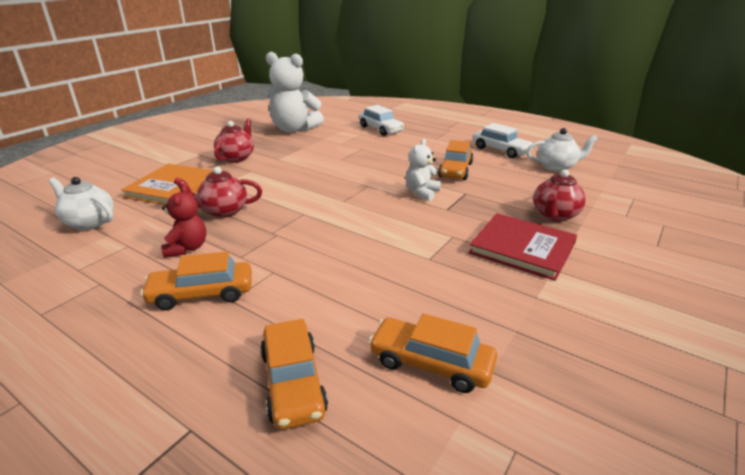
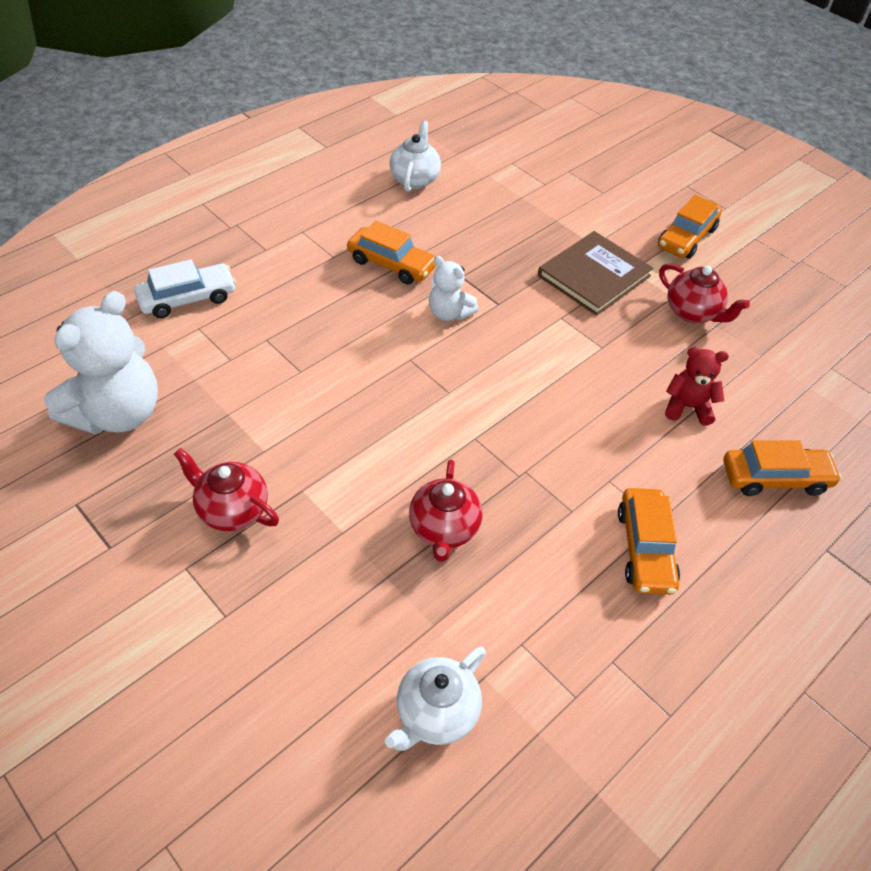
camera: 80 degrees left, 20 degrees up
orange book [121,164,213,205] -> none
red teddy bear [161,184,206,258] -> red teddy bear moved to [665,347,729,426]
orange car [368,313,497,393] -> orange car moved to [658,195,722,259]
red book [469,213,577,281] -> brown book [538,231,653,316]
white car [473,123,533,158] -> none
red teapot [533,169,586,221] -> red teapot moved to [659,263,750,323]

